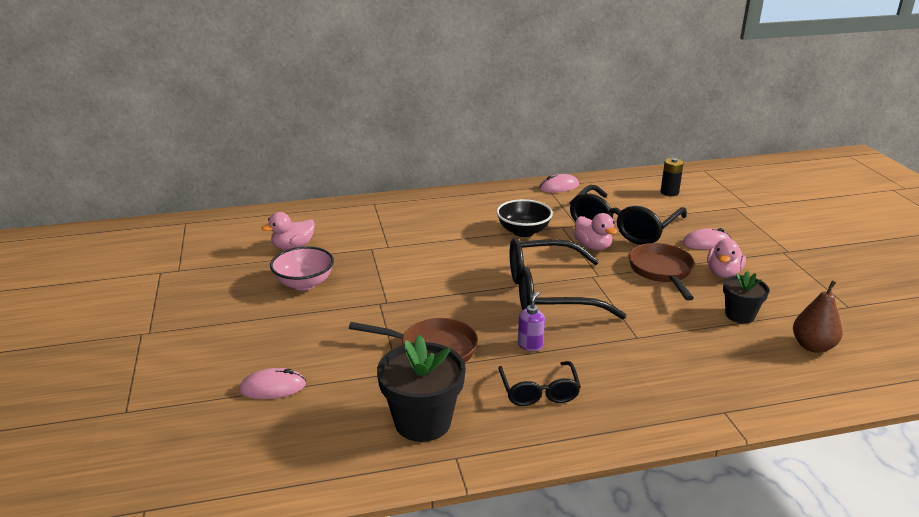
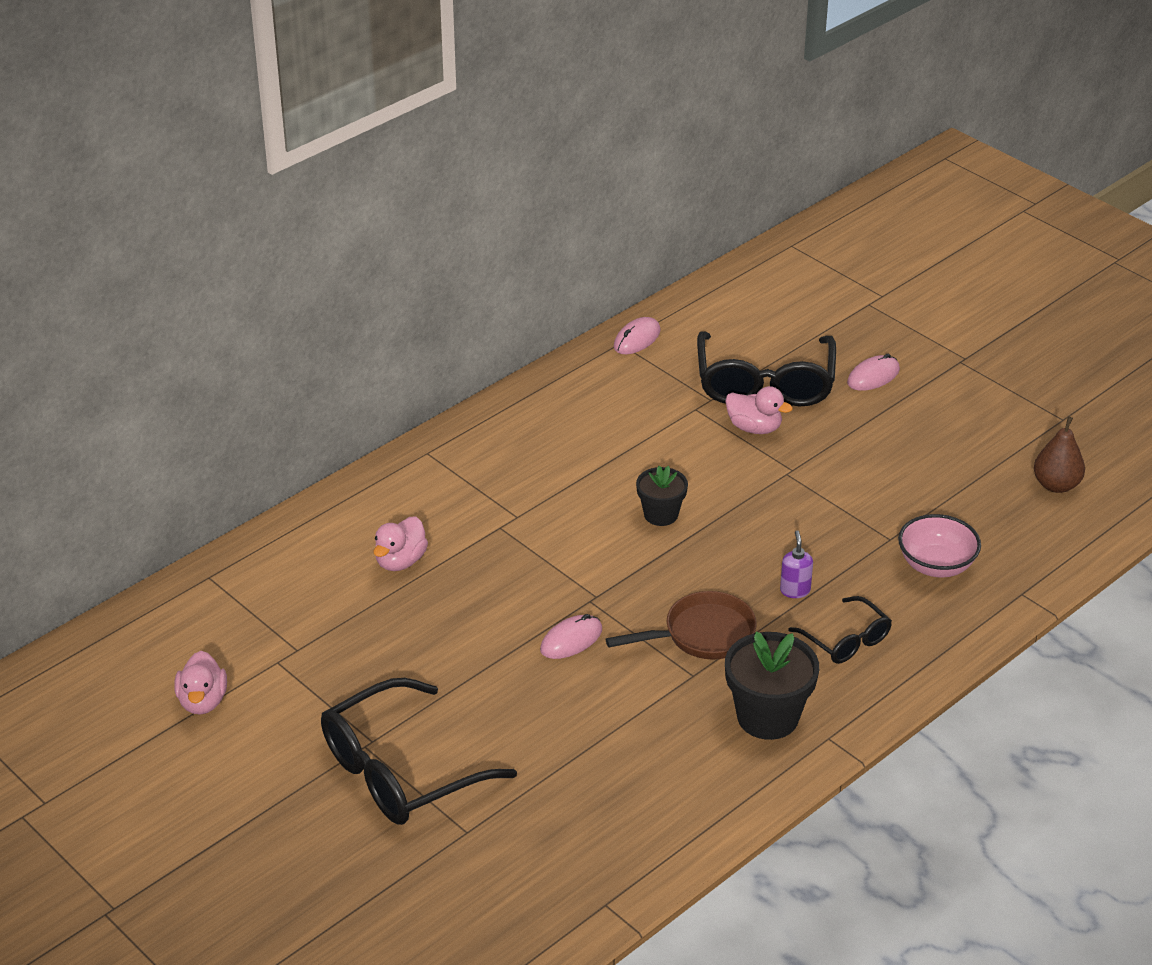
camera: 30 degrees left, 10 degrees up
pink mouse [239,368,306,399] -> pink mouse moved to [540,614,602,659]
pink bowl [270,246,334,290] -> pink bowl moved to [898,514,981,578]
black bowl [496,199,553,237] -> none
black glasses [510,238,627,320] -> black glasses moved to [321,678,517,825]
brown pan [629,243,695,301] -> none
black battery [660,158,684,196] -> none
pink duck [707,239,746,278] -> pink duck moved to [175,651,227,715]
black flower pot [723,271,769,324] -> black flower pot moved to [636,466,688,526]

